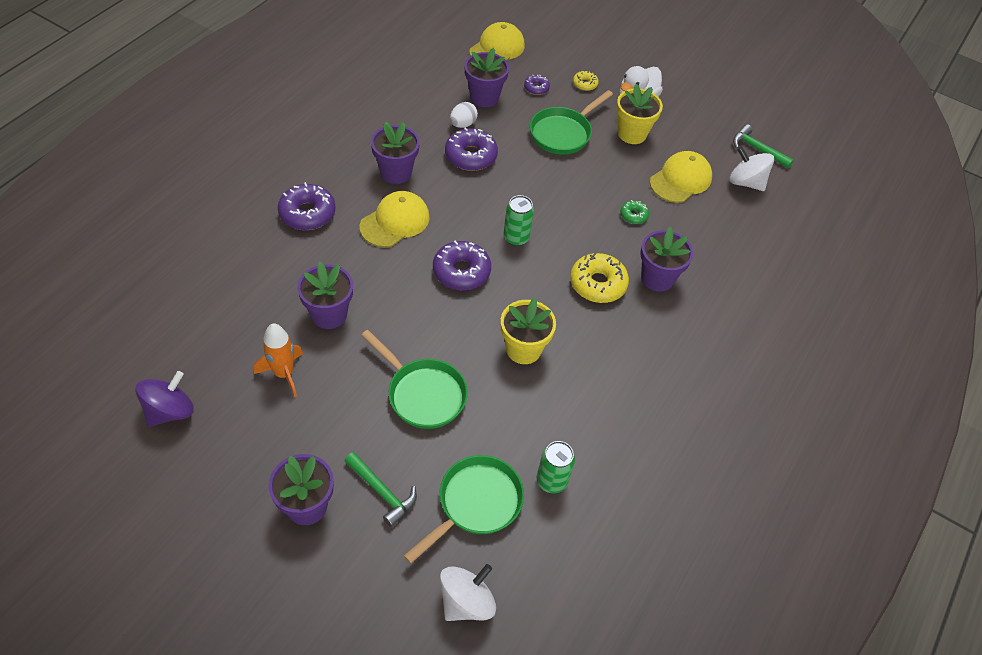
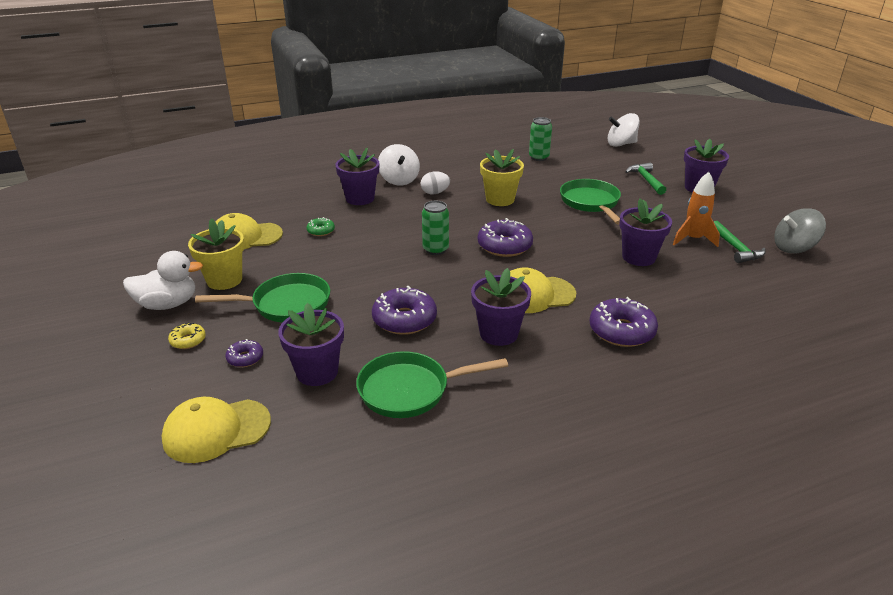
camera: 140 degrees left, 20 degrees down
purple spinning top [135,371,194,427] -> grey spinning top [774,208,826,254]
green pan [404,455,524,564] -> green pan moved to [356,351,508,418]
white egg [450,102,478,128] -> white egg moved to [421,171,450,194]
yellow donut [570,253,629,303] -> none
white spinning top [730,146,774,191] -> white spinning top moved to [378,144,420,186]
green hammer [733,124,794,168] -> green hammer moved to [714,221,766,263]

